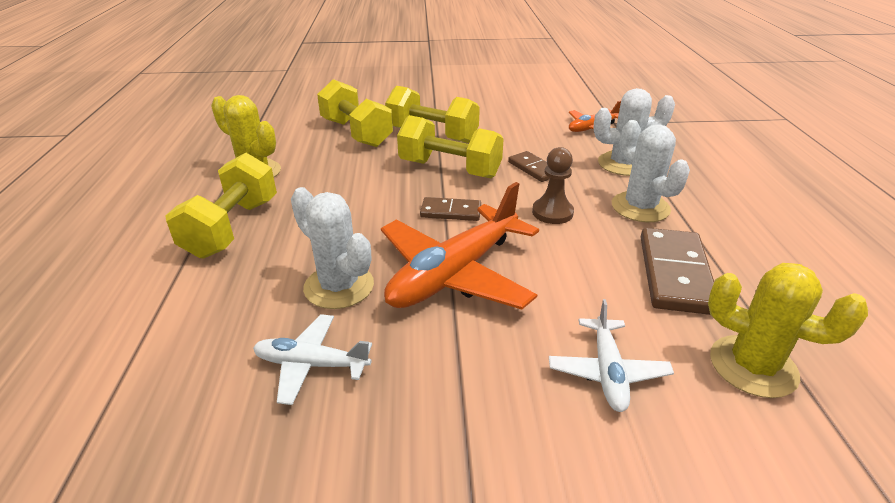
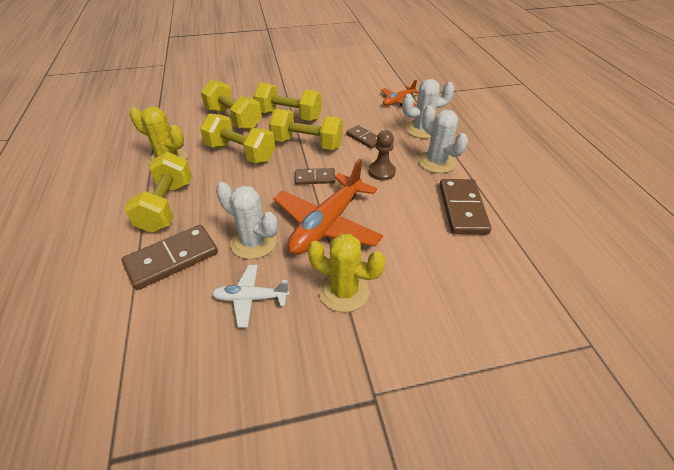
camera: 10 degrees left, 10 degrees up
white plane [549,299,674,412] -> none
yellow cactus [708,263,868,398] -> yellow cactus moved to [307,234,386,312]
none -> brown domino [121,225,218,290]
none -> yellow dumbbell [200,114,275,163]

